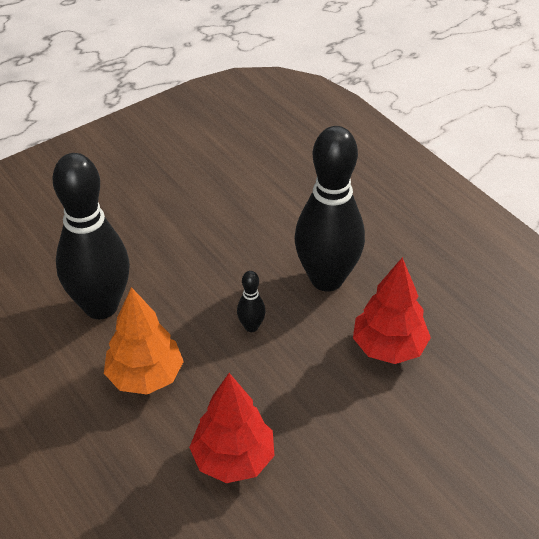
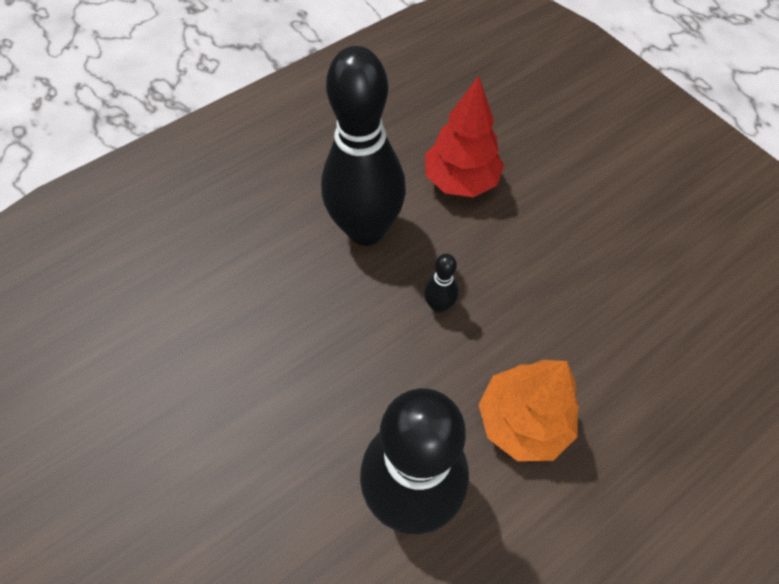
camera: 90 degrees left, 15 degrees up
red tree [189,373,275,483] -> none

